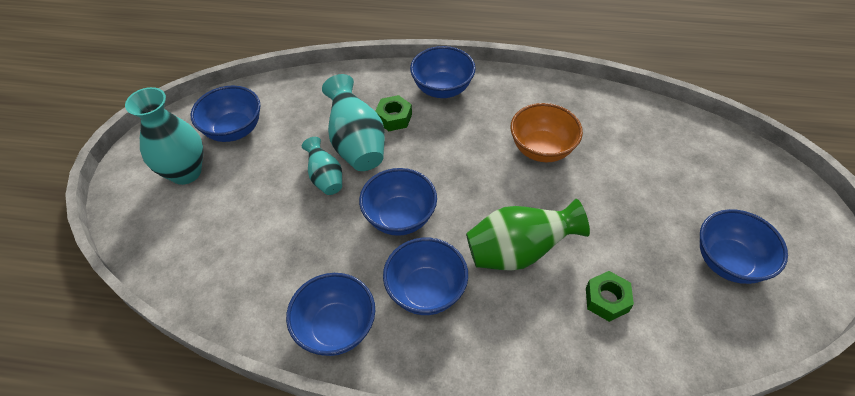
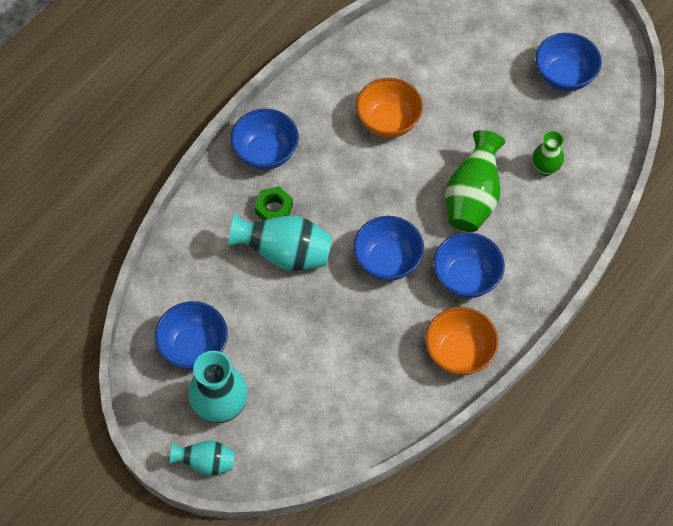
camera: 60 degrees left, 10 degrees up
blue bowl [286,273,375,356] -> orange bowl [425,307,499,375]
turquoise vase [302,137,342,195] -> turquoise vase moved to [170,440,235,475]
green nut [586,271,634,322] -> green vase [533,131,564,176]

